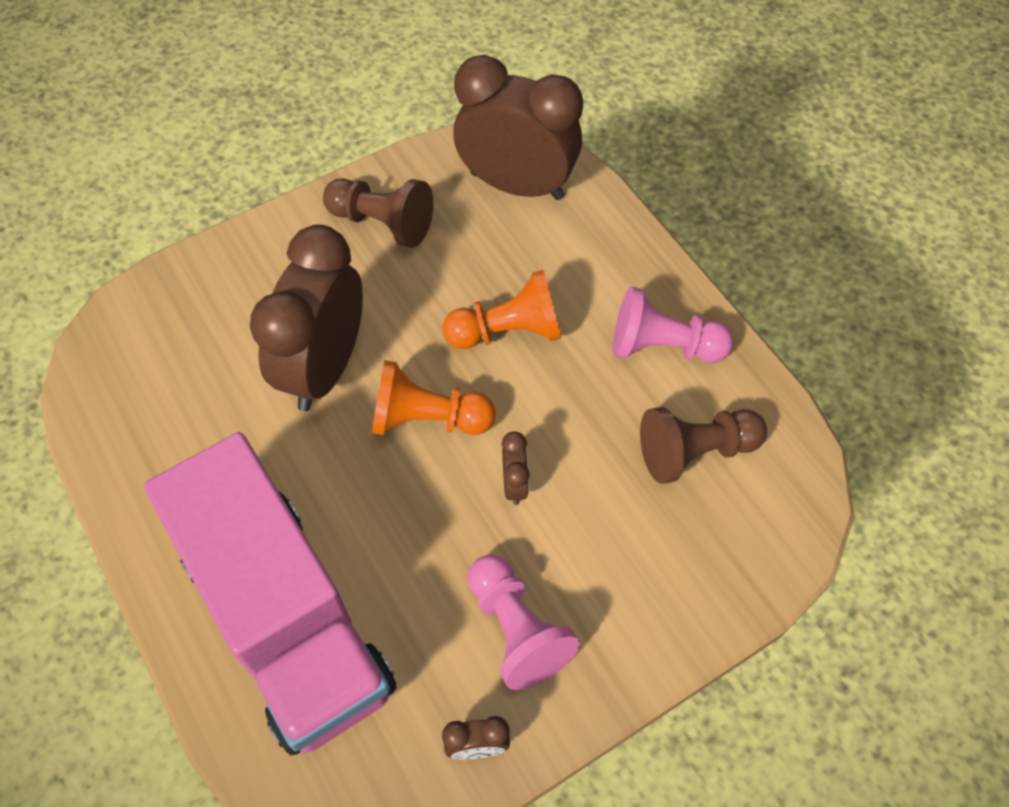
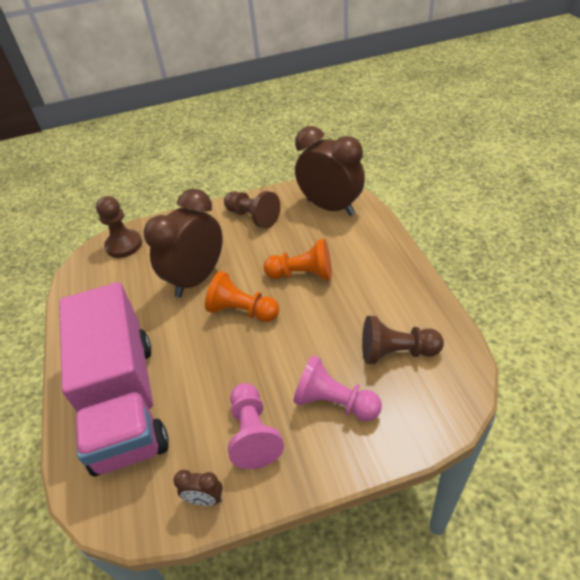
camera: 20 degrees right, 15 degrees down
brown clock [502,432,530,505] -> none
pink pawn [612,286,733,363] -> pink pawn moved to [294,355,382,421]
none -> brown pawn [96,196,142,258]

